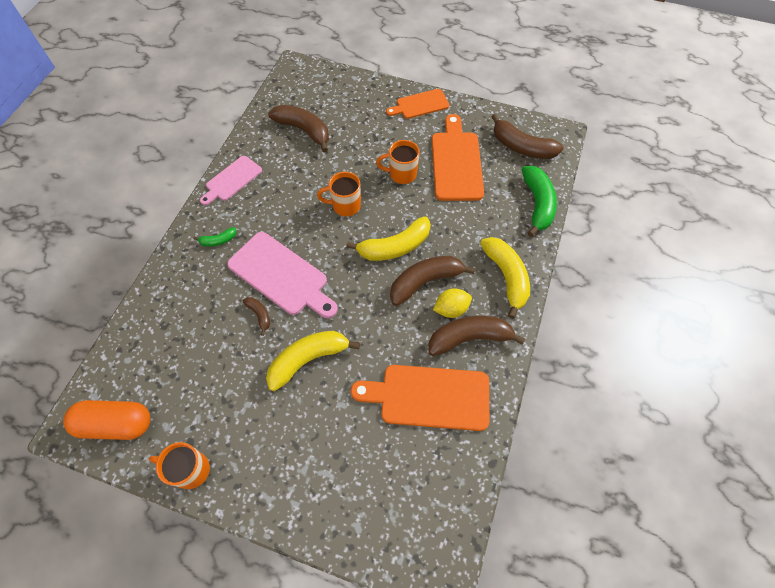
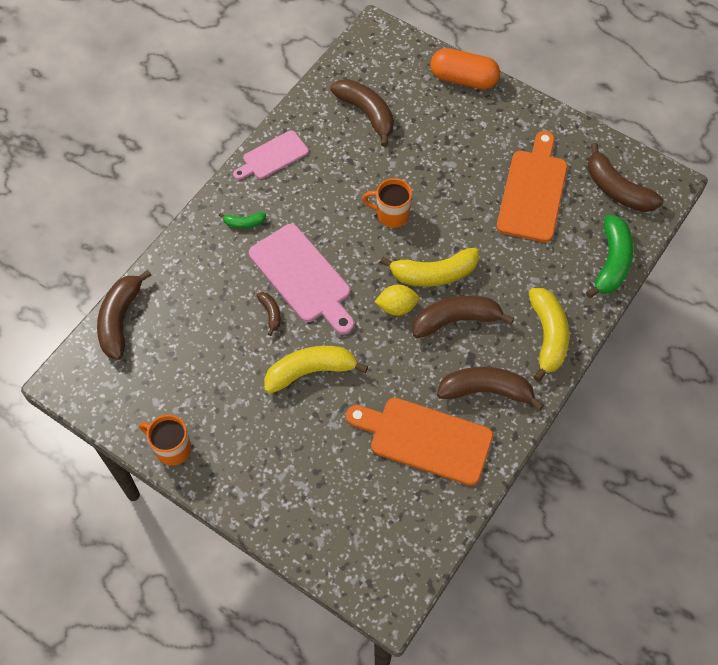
camera: 15 degrees right, 0 degrees up
orange capsule [63,400,150,440] -> orange capsule moved to [430,48,500,89]
orange mug [376,140,420,184] -> none
orange cutting board [386,89,449,119] -> none
yellow lemon [433,288,472,318] -> yellow lemon moved to [375,284,419,316]
none -> brown banana [97,270,151,360]

